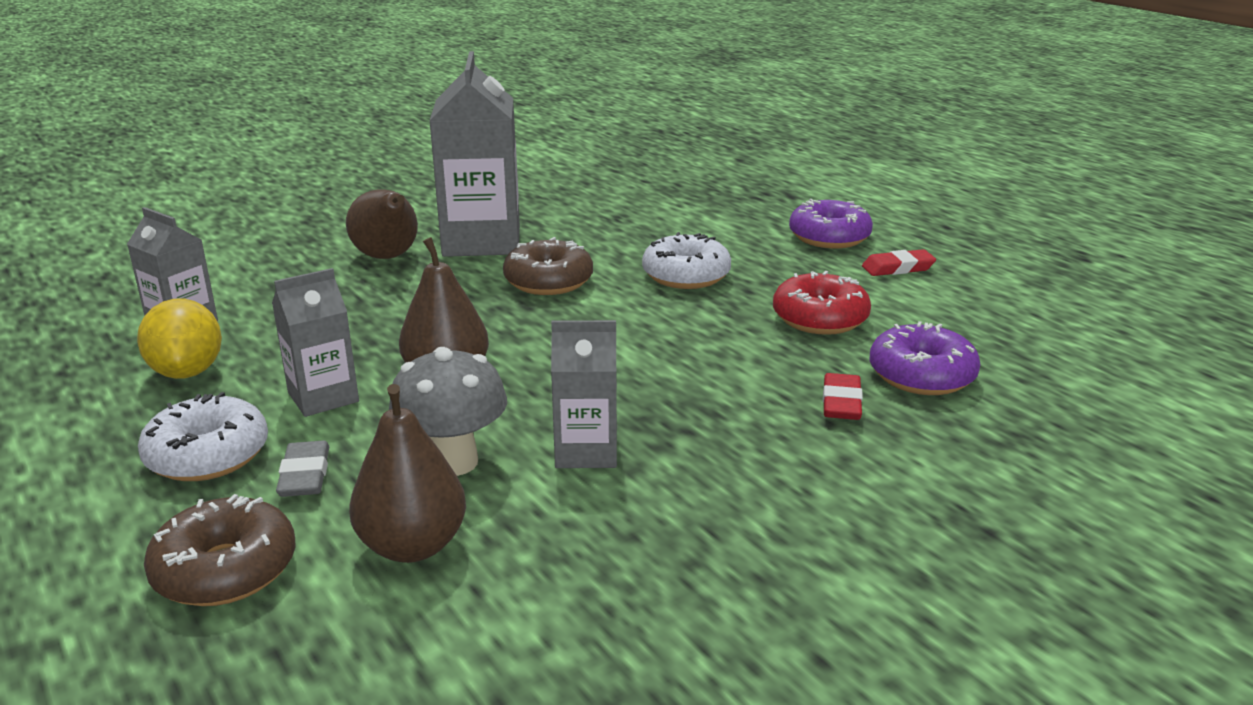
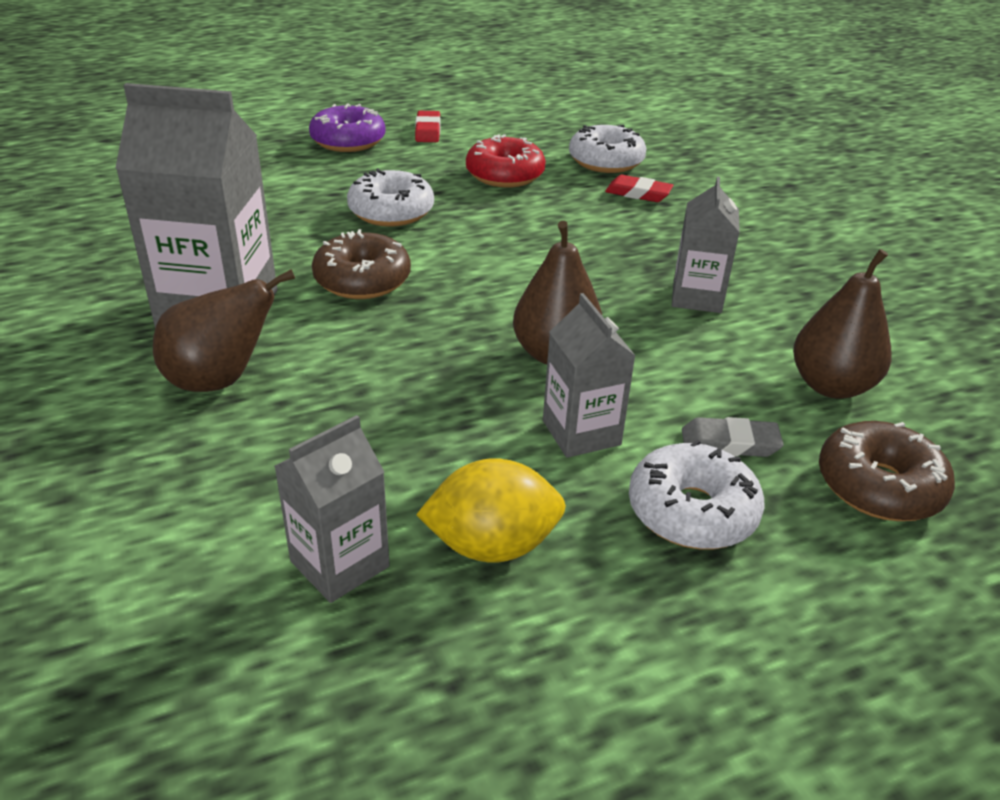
camera: 80 degrees left, 10 degrees up
grey mushroom [389,347,507,476] -> none
purple donut [870,321,981,395] -> white donut [569,125,646,173]

